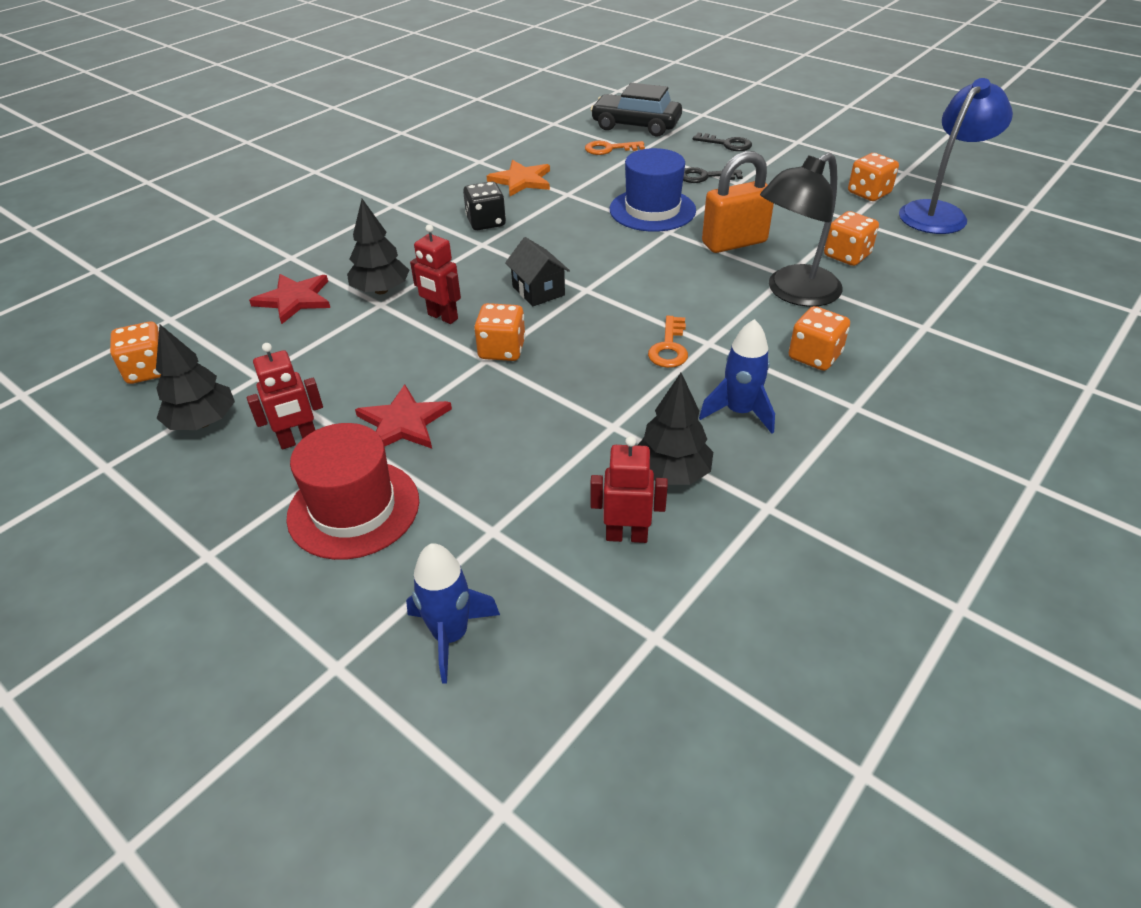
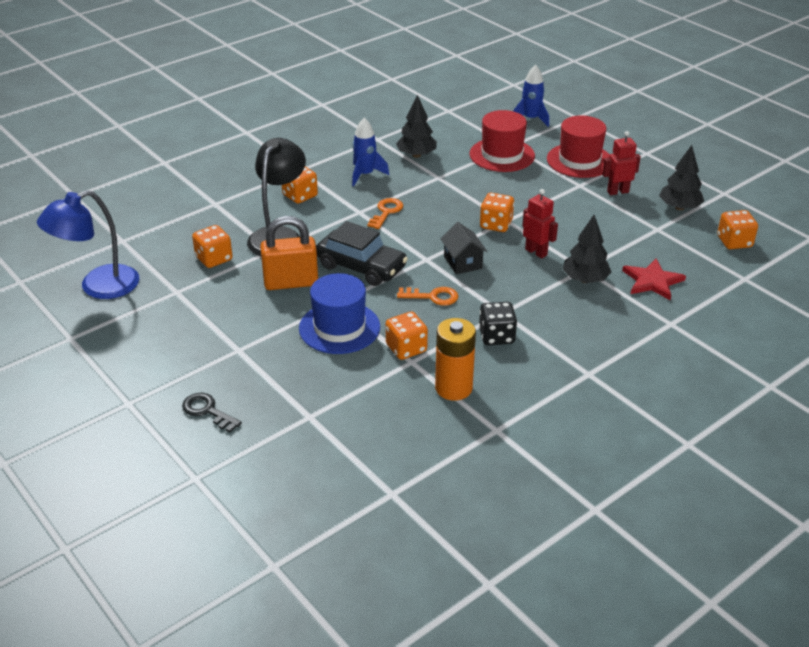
camera: 170 degrees left, 5 degrees down
red star [355,384,452,449] -> none
orange star [487,160,550,196] -> orange battery [435,318,476,401]
orange key [585,141,645,155] -> orange key moved to [397,287,458,306]
black car [590,83,682,137] -> black car moved to [316,221,408,286]
red robot [590,436,668,543] -> none
black key [683,167,743,183] -> none
black lamp [760,152,843,307] -> black lamp turned 45 degrees counterclockwise [247,138,306,256]
orange dice [848,153,899,201] -> orange dice moved to [386,312,428,360]
none -> red hat [470,110,535,172]

